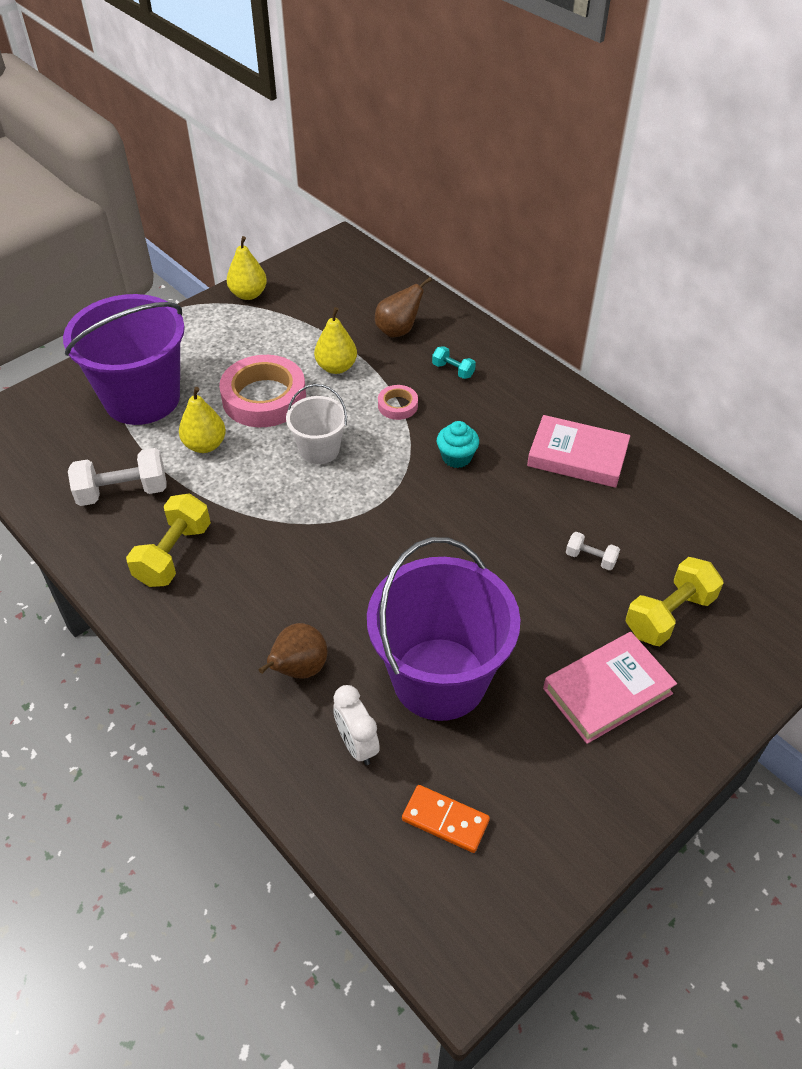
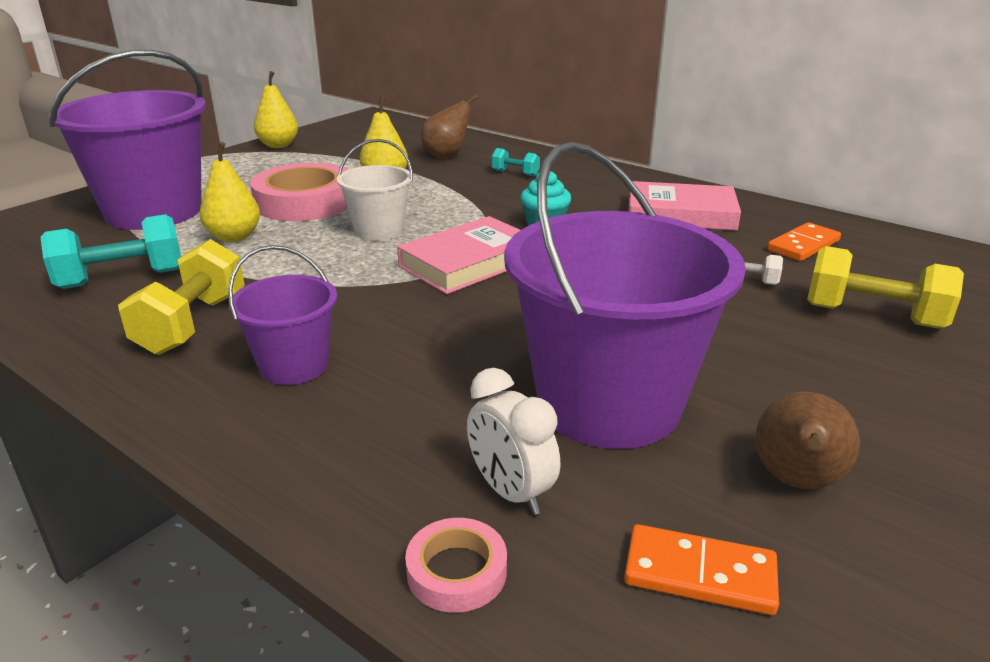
camera: 10 degrees left, 20 degrees down
white dumbbell [68,448,167,506] -> turquoise dumbbell [41,214,181,289]
brown pear [259,623,327,679] -> brown pear moved to [755,392,860,489]
pink tape [378,385,418,420] -> pink tape moved to [405,518,507,613]
pink book [543,632,677,744] -> pink book moved to [397,216,520,294]
yellow dumbbell [626,557,724,646] -> yellow dumbbell turned 75 degrees clockwise [807,246,964,328]
none -> purple bucket [228,245,337,385]
none -> orange domino [767,222,841,261]

